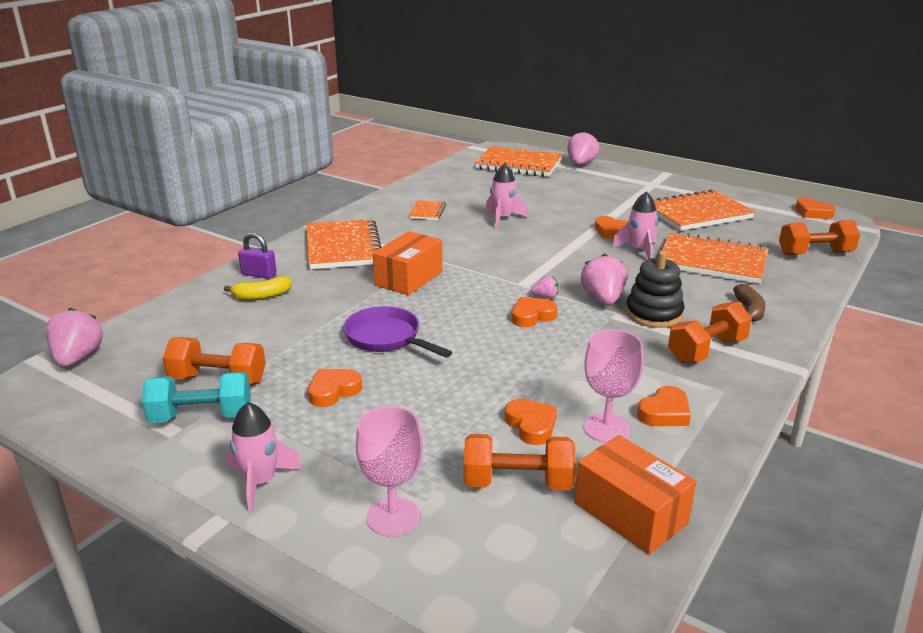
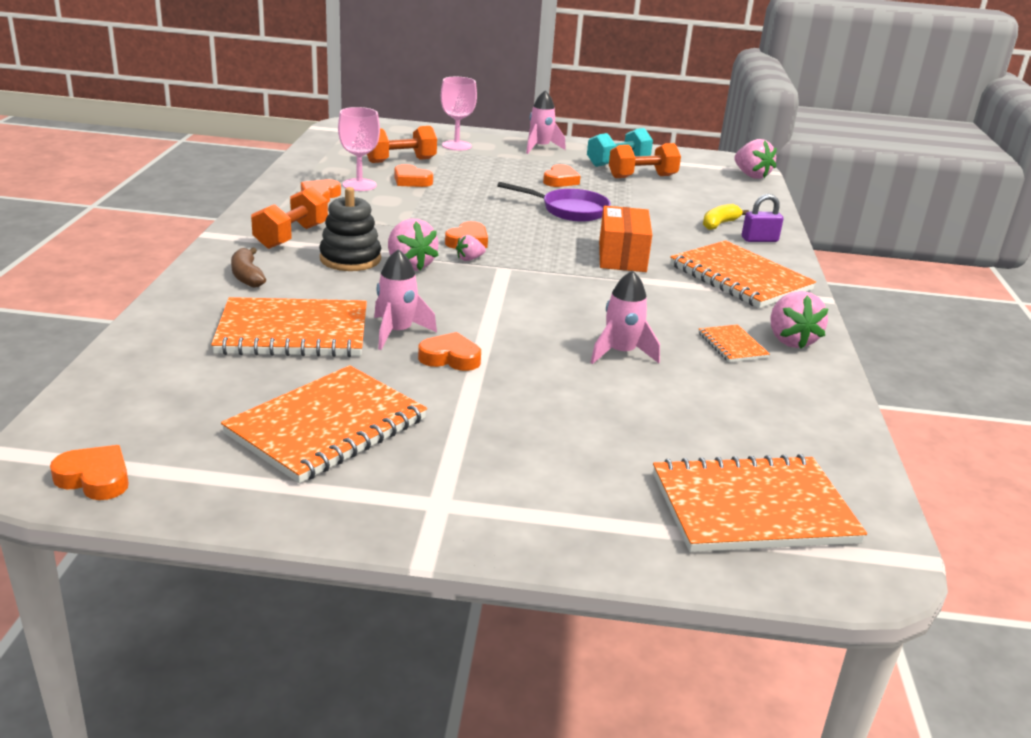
camera: 150 degrees right, 0 degrees up
pink strawberry [567,131,599,165] -> pink strawberry moved to [770,291,828,349]
orange box [574,435,696,555] -> none
orange dumbbell [779,220,860,255] -> none

